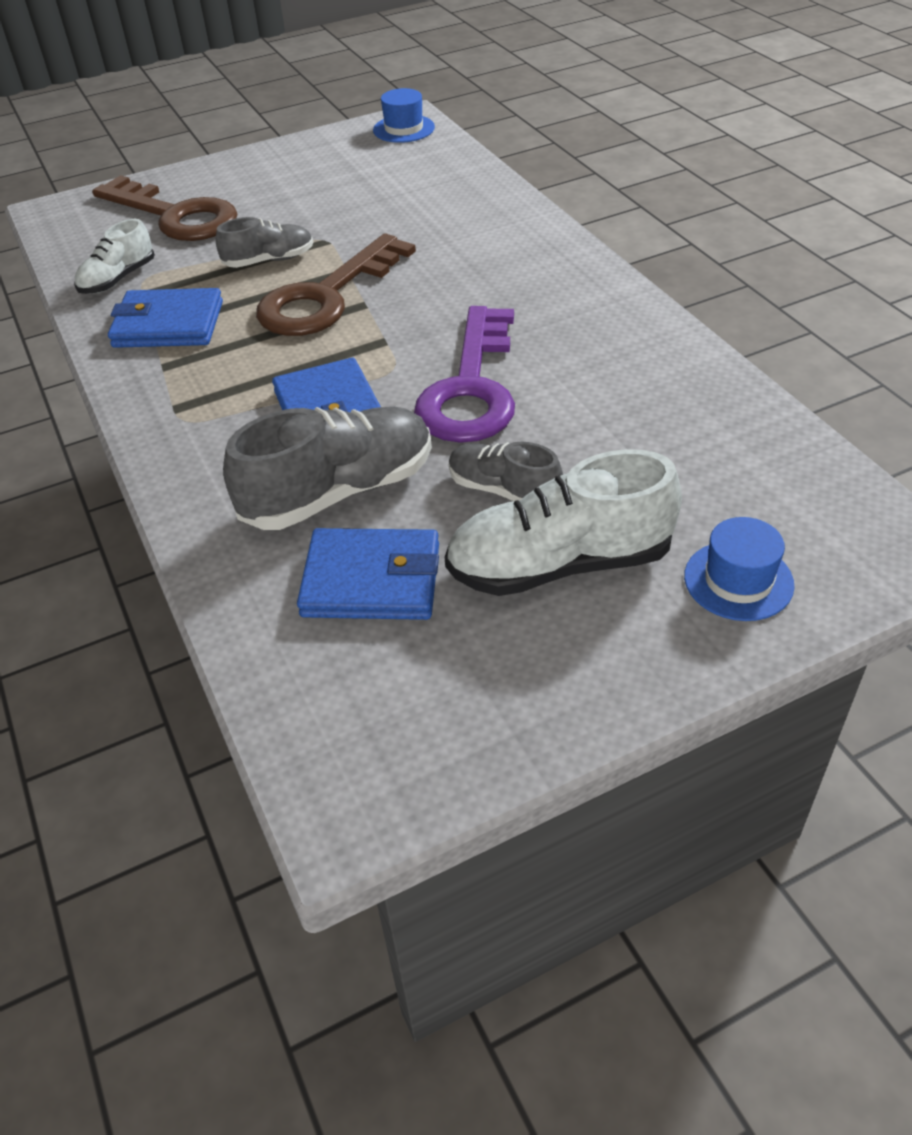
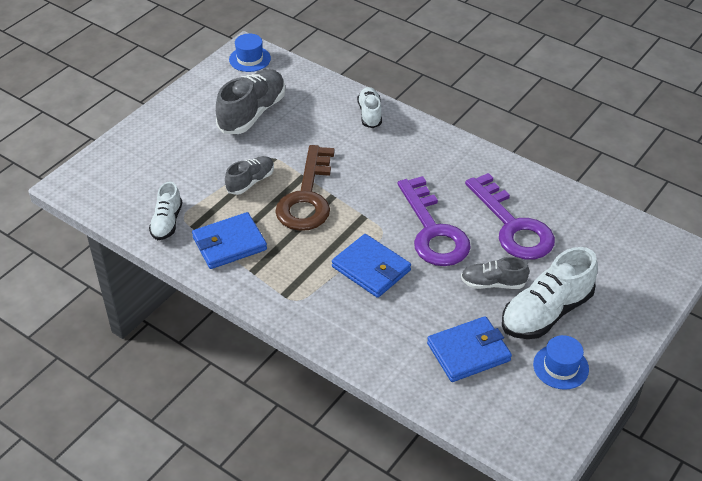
camera: 30 degrees left, 0 degrees up
brown key [92,175,237,241] -> none
grey shoe [223,407,432,530] -> grey shoe moved to [216,69,286,134]
blue hat [684,517,795,621] -> blue hat moved to [533,335,589,390]
none -> white shoe [357,87,382,128]
none -> purple key [465,173,555,260]

